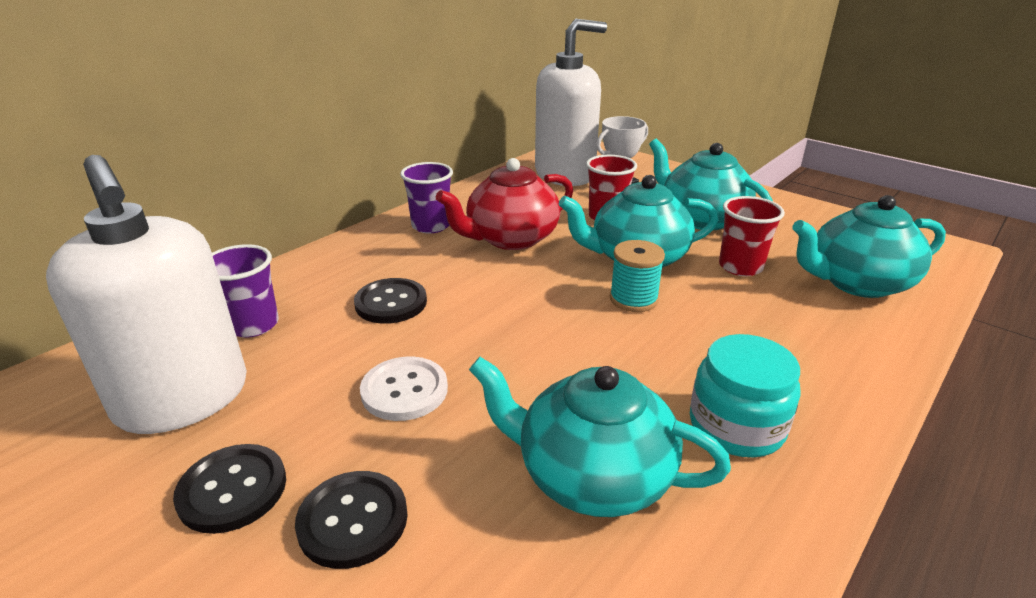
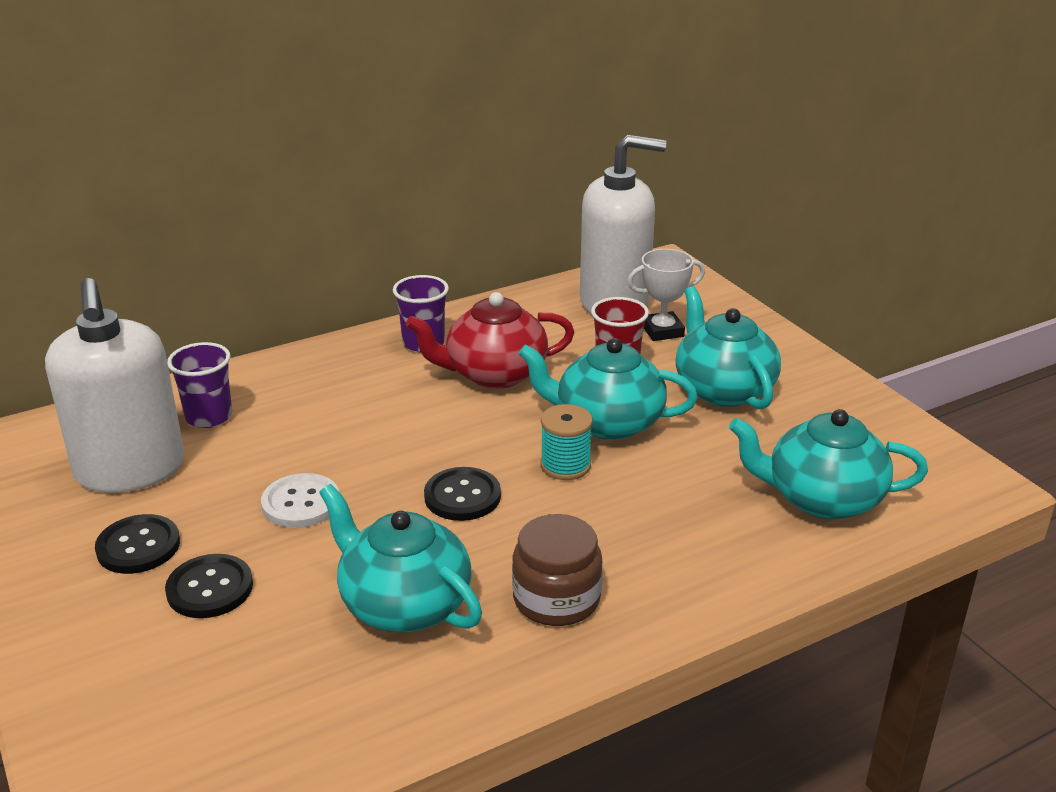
camera: 20 degrees right, 0 degrees up
black button [354,278,427,324] -> black button moved to [424,467,501,521]
turquoise jar [690,334,801,457] -> brown jar [512,514,603,626]
red cup [719,196,785,276] -> none

